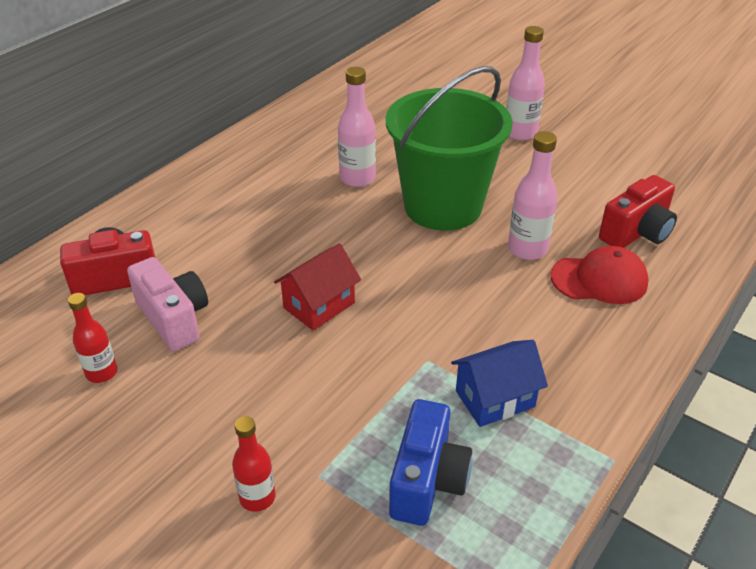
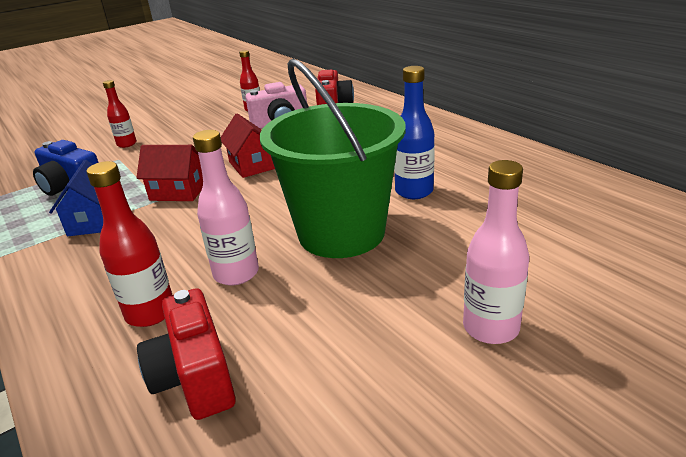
camera: 110 degrees right, 10 degrees down
pink bottle [338,67,376,187] -> blue bottle [394,66,435,199]
red cap [551,246,649,304] -> red bottle [86,161,172,327]
none -> red house [137,145,203,201]

